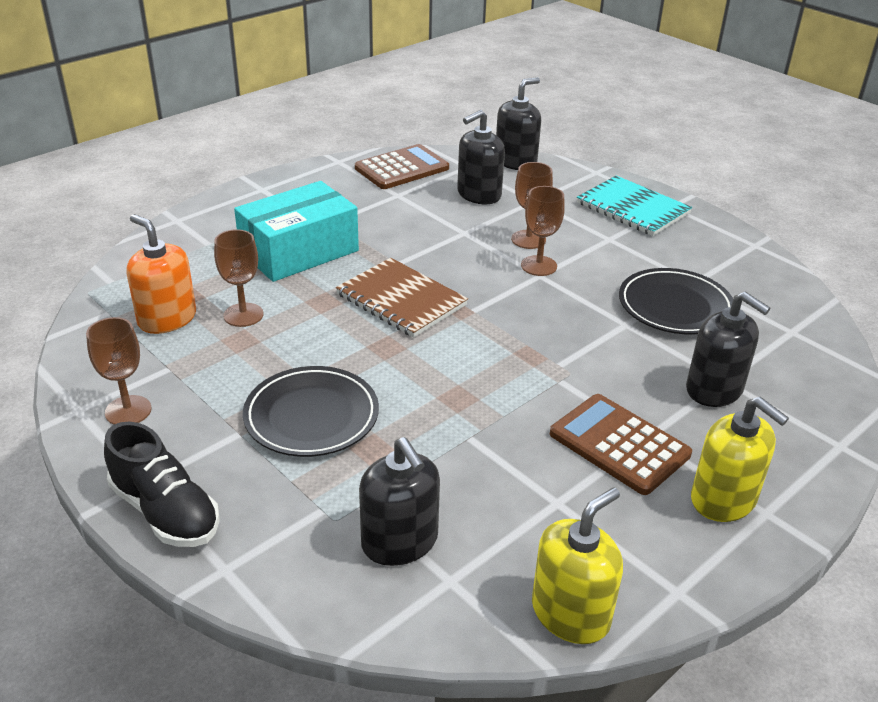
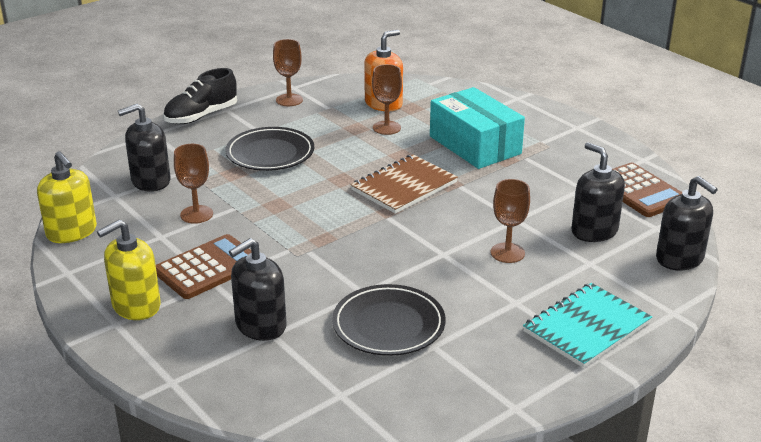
camera: 95 degrees right, 5 degrees down
brown goblet [521,186,565,276] -> brown goblet moved to [174,144,213,224]

